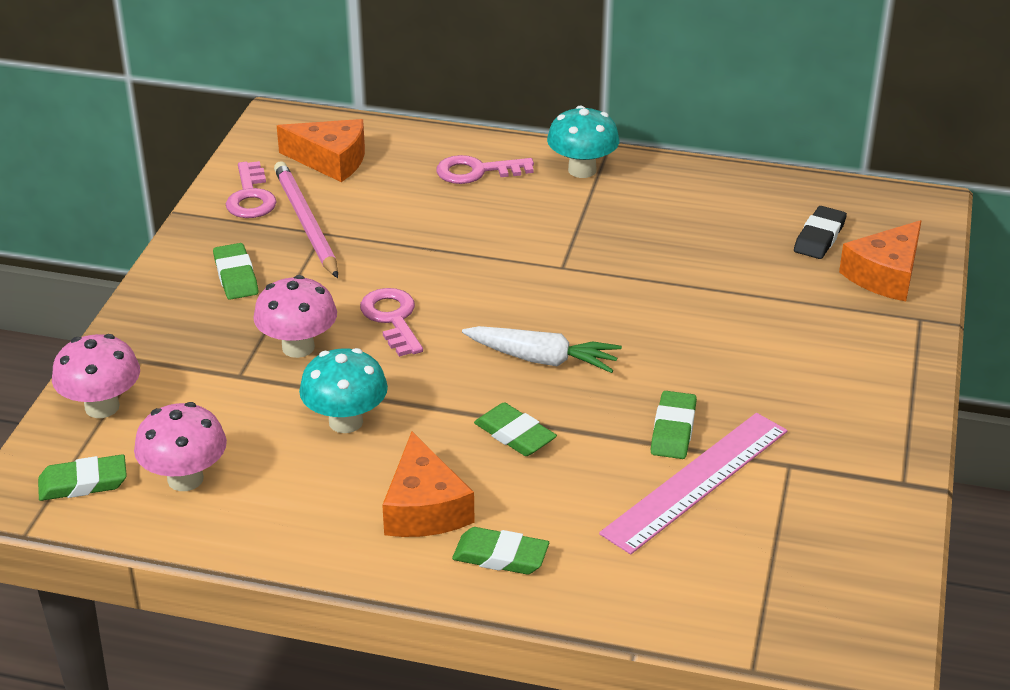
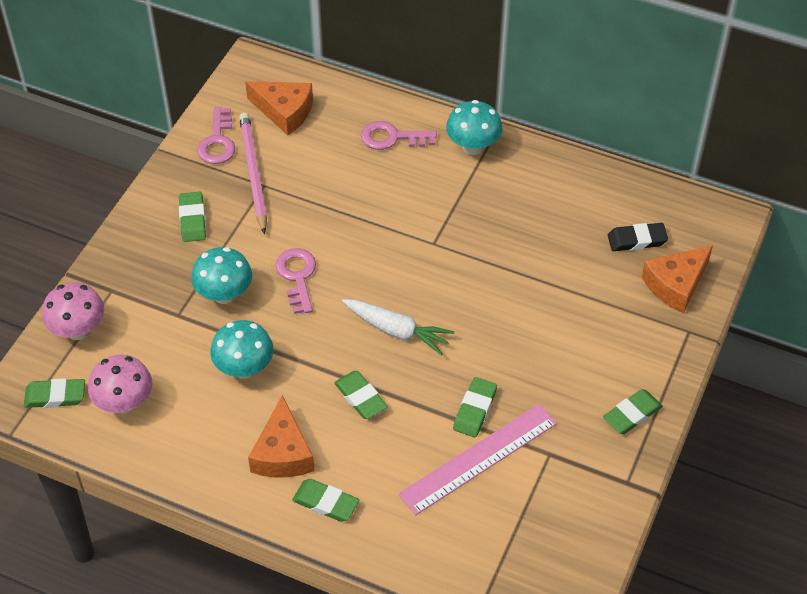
camera: 10 degrees right, 15 degrees up
pink mushroom [253,275,337,358] -> turquoise mushroom [191,247,252,304]
black eraser [794,206,847,259] -> black eraser turned 45 degrees clockwise [608,223,668,251]
none -> green eraser [603,389,663,434]

